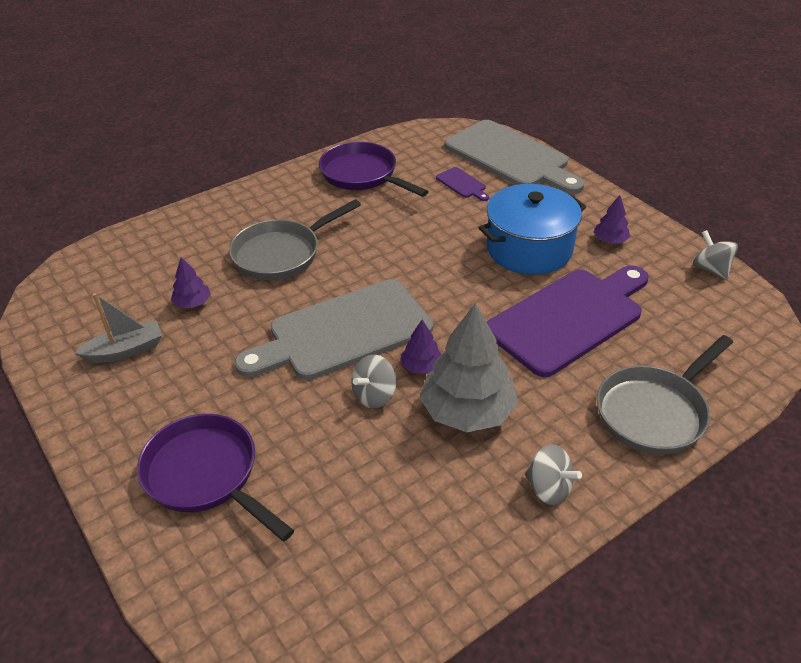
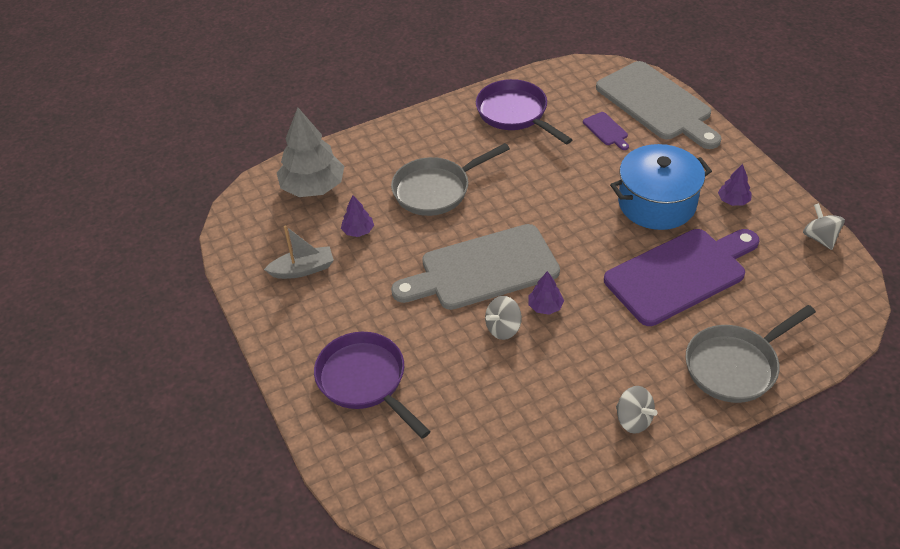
camera: 10 degrees right, 5 degrees up
grey tree [420,303,518,432] -> grey tree moved to [277,107,344,197]

